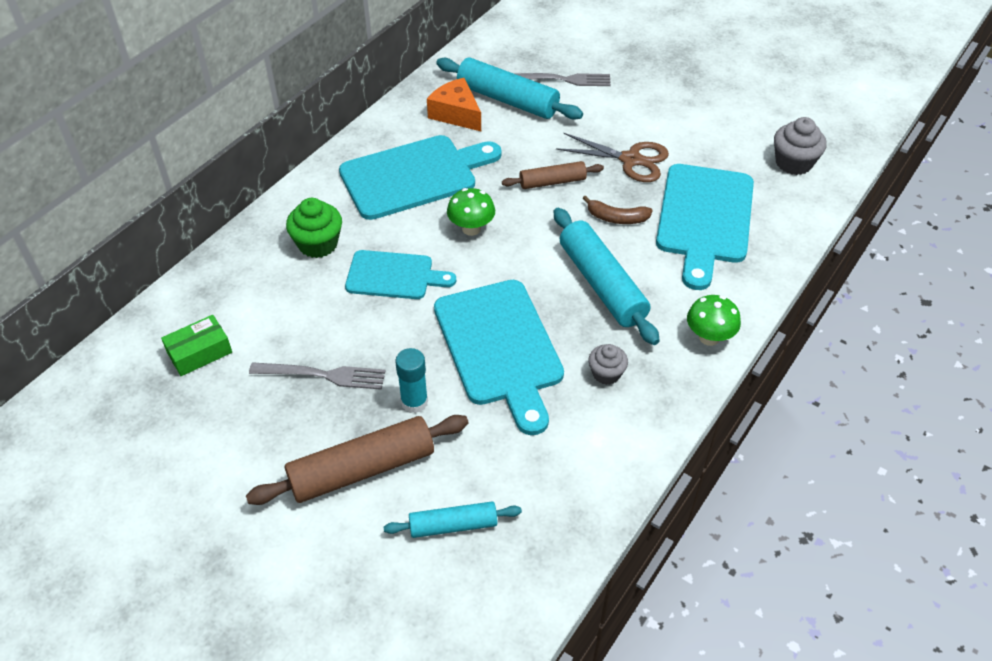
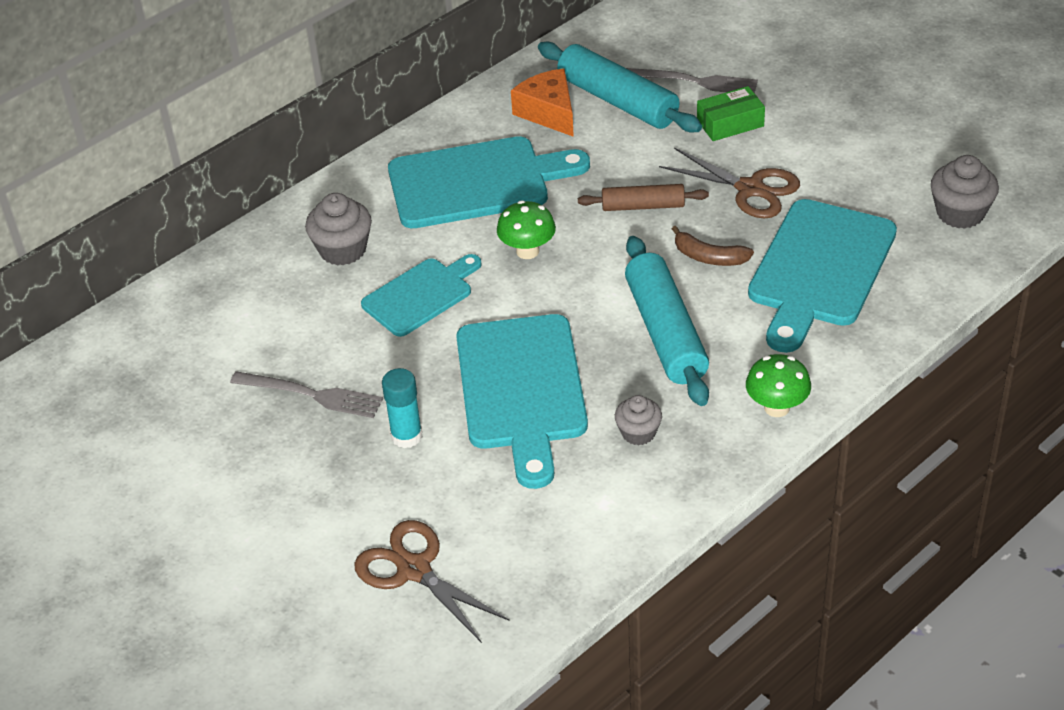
camera: 15 degrees right, 5 degrees down
green box [161,315,232,376] -> green box moved to [697,86,765,141]
brown rolling pin [246,415,469,505] -> none
green cupcake [286,198,342,258] -> grey cupcake [305,193,372,266]
turquoise cutting board [345,250,456,299] -> turquoise cutting board turned 60 degrees counterclockwise [361,254,482,337]
turquoise rolling pin [384,502,522,538] -> brown scissors [354,520,510,643]

